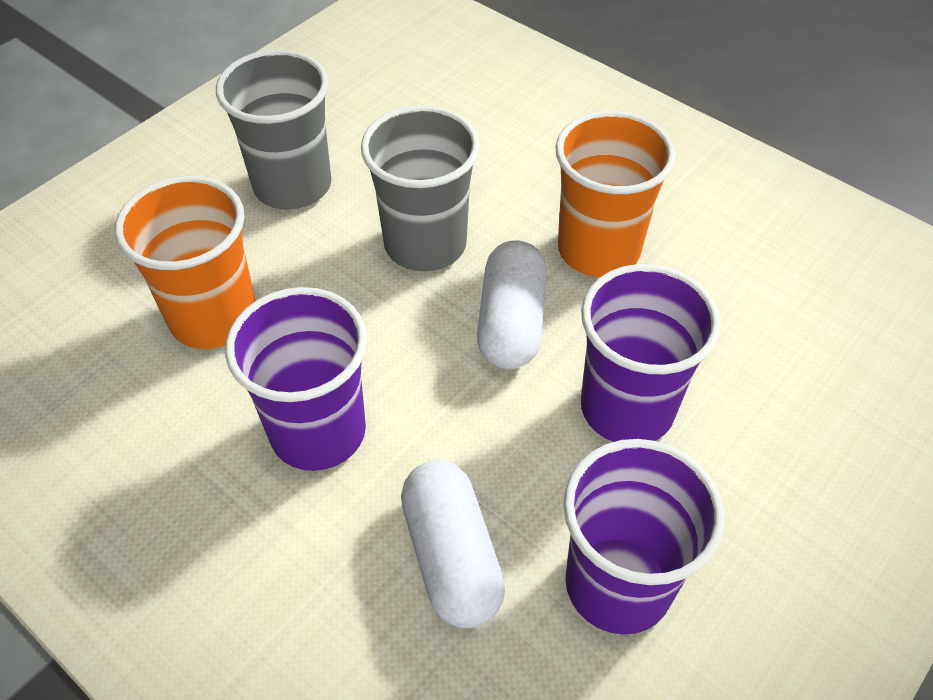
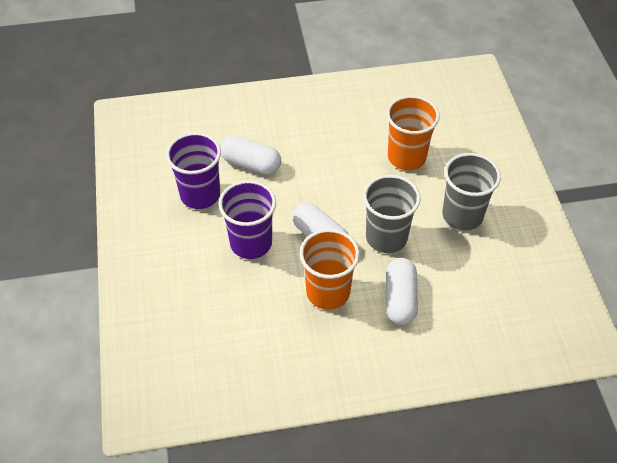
camera: 130 degrees right, 0 degrees up
purple cup [225,287,367,471] -> none
none -> white capsule [386,258,418,325]

